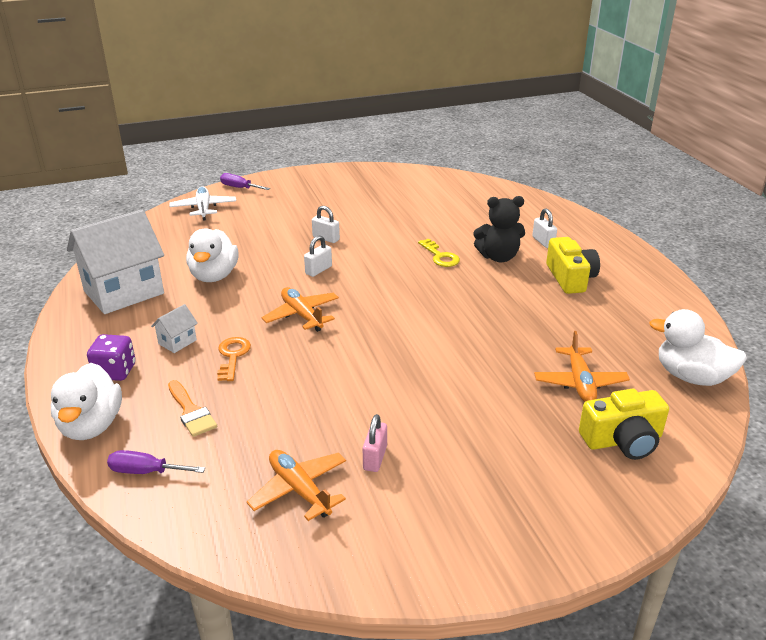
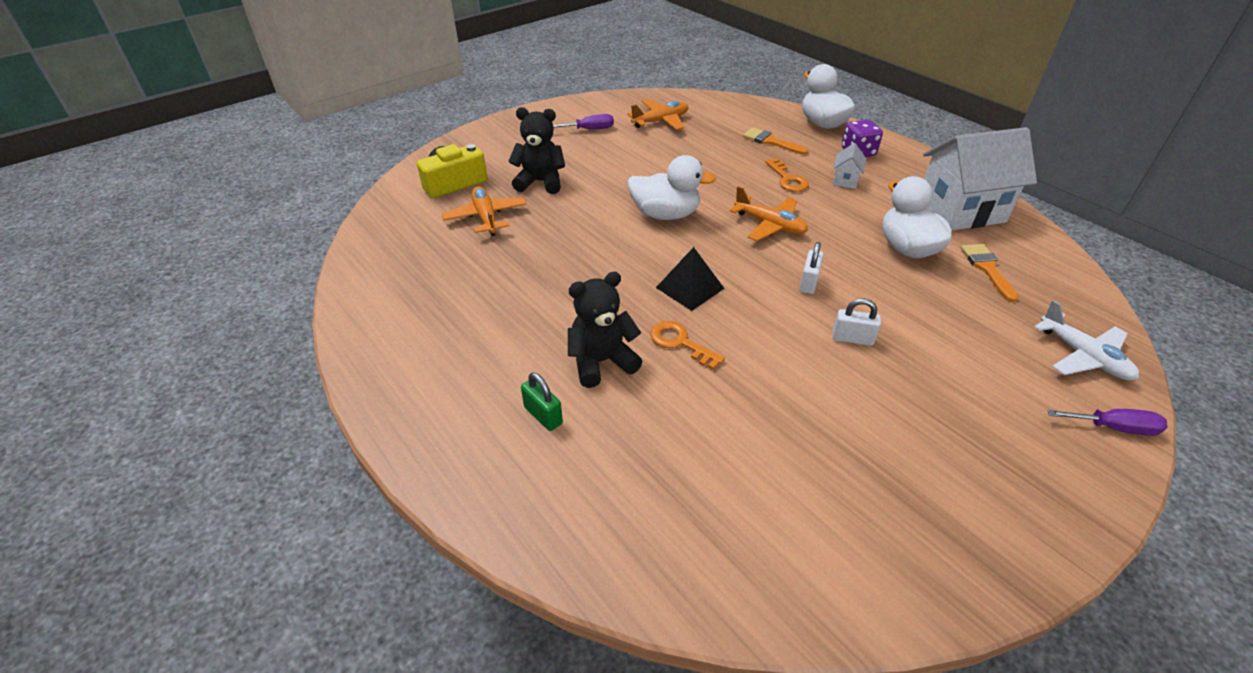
camera: 160 degrees right, 10 degrees up
white house [67,209,164,314] -> white house turned 45 degrees clockwise [923,127,1037,230]
purple screwdriver [107,450,205,474] -> purple screwdriver moved to [553,114,614,129]
orange plane [247,450,346,521] -> orange plane turned 60 degrees counterclockwise [627,99,689,130]
pink padlock [363,414,387,472] -> none
yellow key [418,239,460,267] -> orange key [650,321,725,370]
white padlock [532,208,557,248] -> green padlock [521,372,563,431]
yellow camera [546,237,600,294] -> none
white duck [649,309,747,386] -> white duck moved to [627,155,716,220]
none -> black teddy bear [508,107,565,194]
none -> black pyramid [656,247,725,311]
none -> orange brush [961,244,1018,302]

